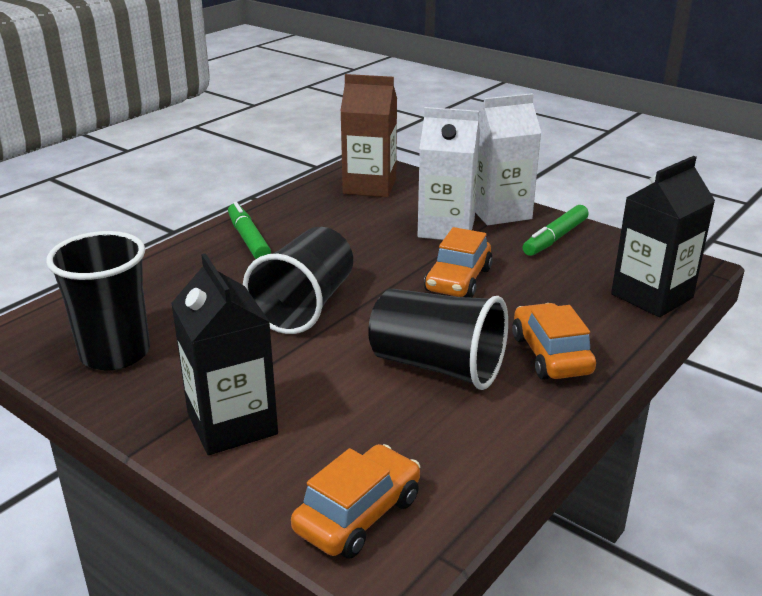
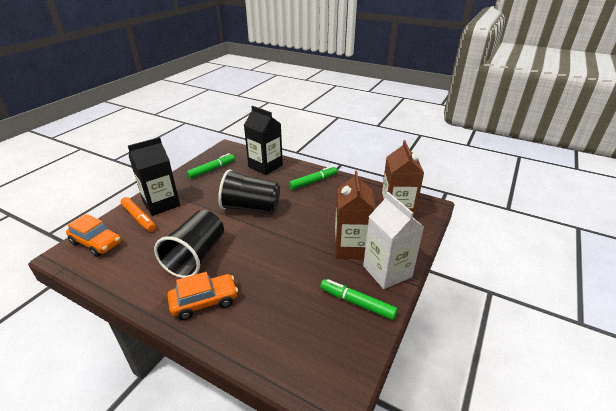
camera: 80 degrees right, 5 degrees up
black cup [46,231,150,370] -> green marker [187,153,235,179]
white carton [418,107,480,240] -> brown carton [335,171,376,259]
orange car [424,227,493,298] -> none
black carton [611,156,715,317] -> black carton moved to [244,106,283,175]
none -> orange marker [121,197,156,232]

